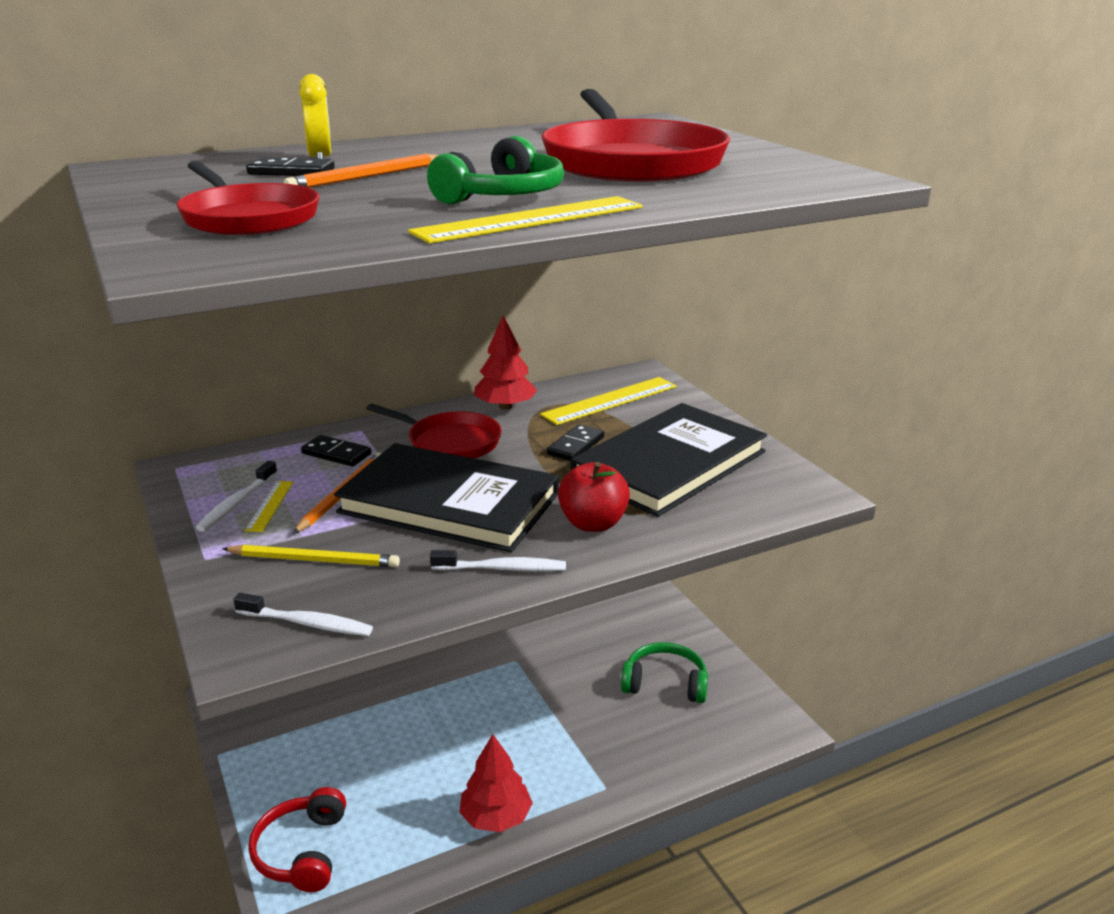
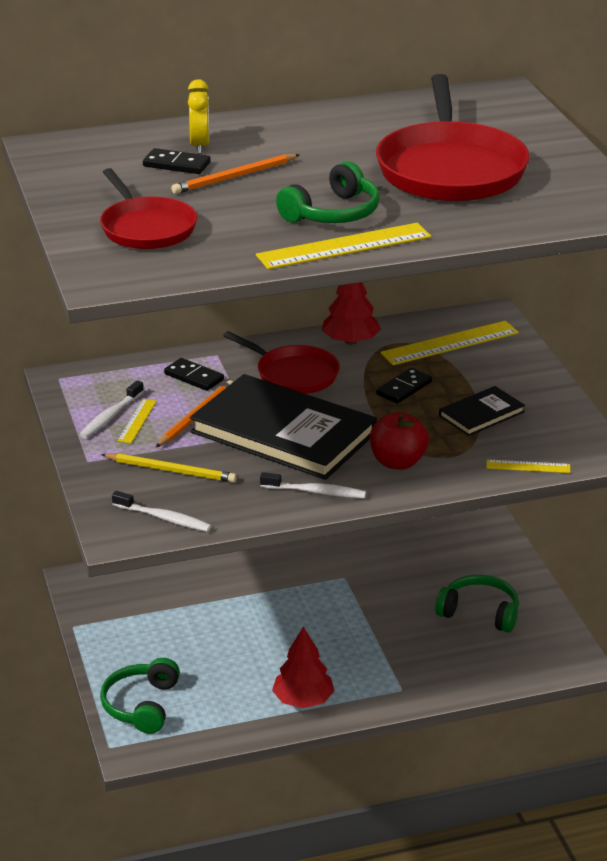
camera: 10 degrees right, 5 degrees up
red headphones [248,787,346,892] -> green headphones [100,658,180,734]
black book [570,403,767,517] -> black book [439,386,525,436], size x0.47
none -> yellow ruler [486,460,570,473]

